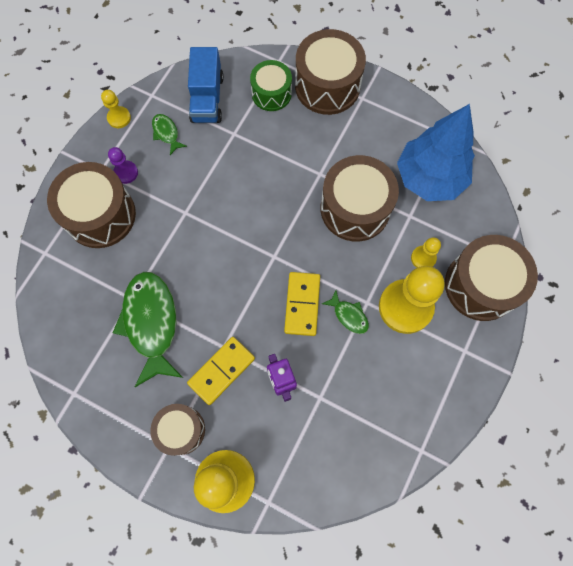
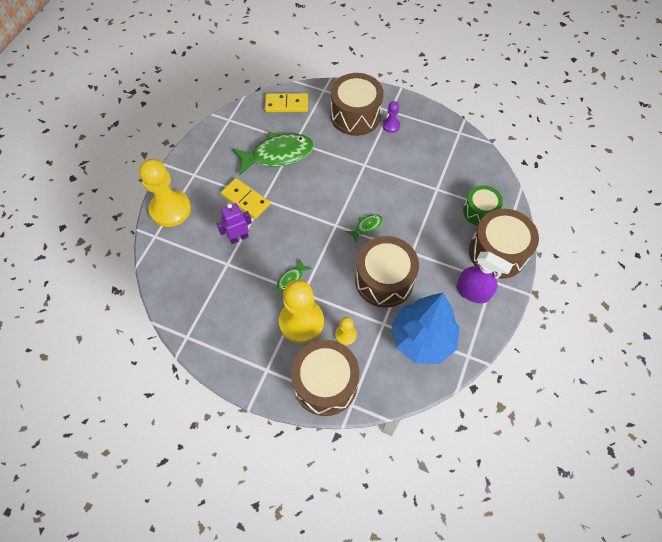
camera: 85 degrees right, 10 degrees down
yellow pawn [101,90,131,128] -> none
brown drum [150,404,205,456] -> none
green fish [152,114,187,155] -> green fish moved to [346,214,383,243]
blue truck [188,47,224,123] -> none
yellow domino [284,272,320,336] -> yellow domino moved to [265,93,308,112]
none -> purple spray bottle [456,252,513,303]

